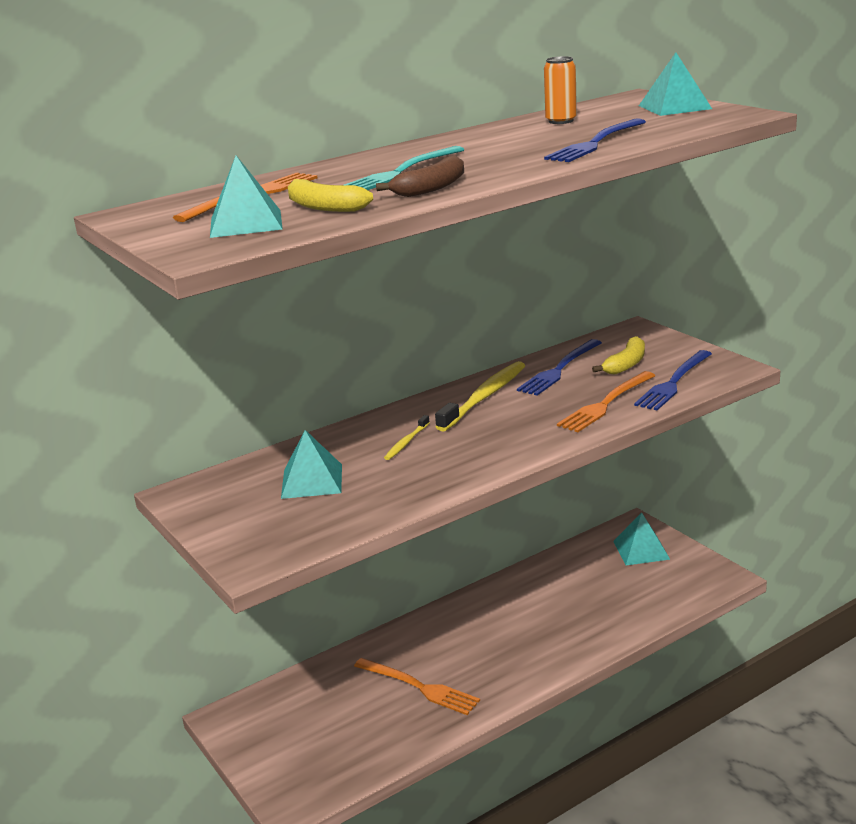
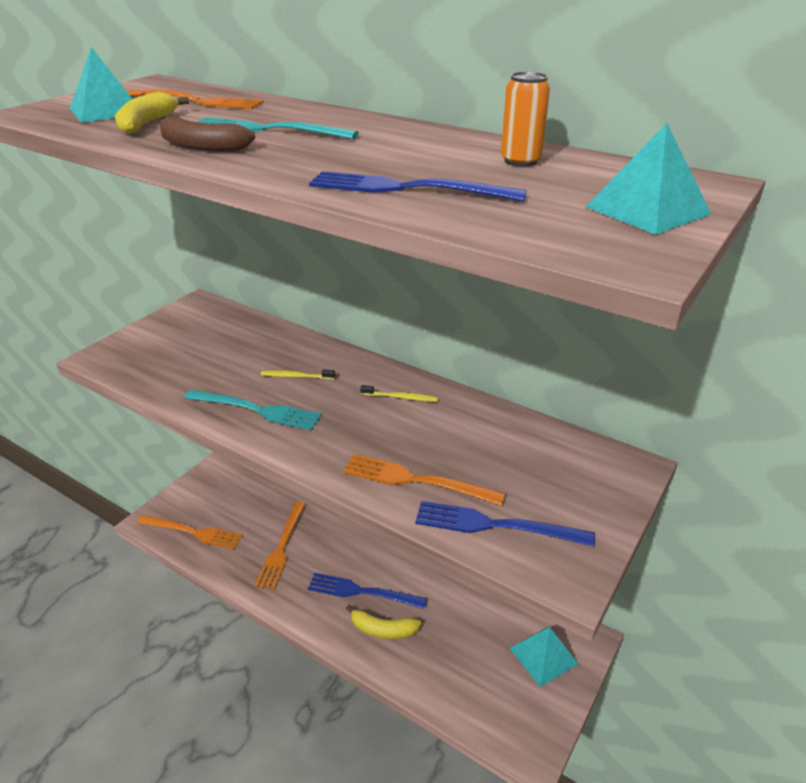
camera: 65 degrees right, 10 degrees up
turquoise pyramid [281,430,342,499] -> none
yellow toothbrush [435,361,525,431] -> yellow toothbrush [360,385,438,402], size x0.50
blue fork [517,339,602,396] -> blue fork moved to [308,573,427,609]
yellow banana [592,336,645,375] -> yellow banana moved to [346,605,421,639]
none -> orange fork [137,515,243,550]
none -> turquoise fork [184,389,322,430]

